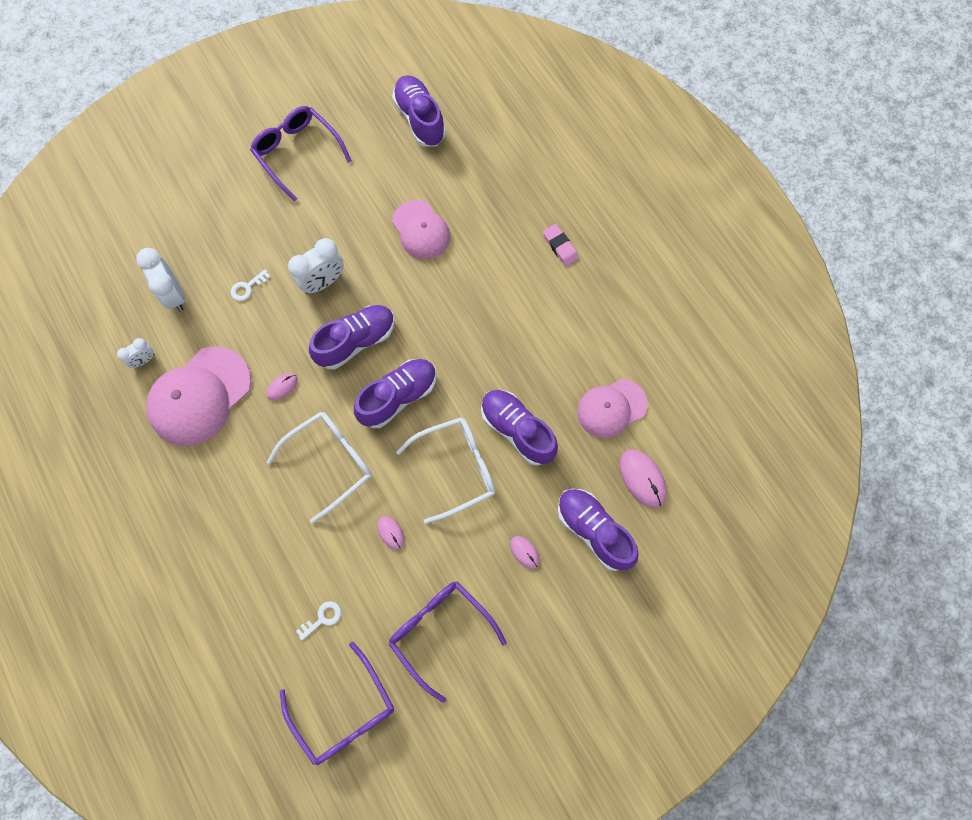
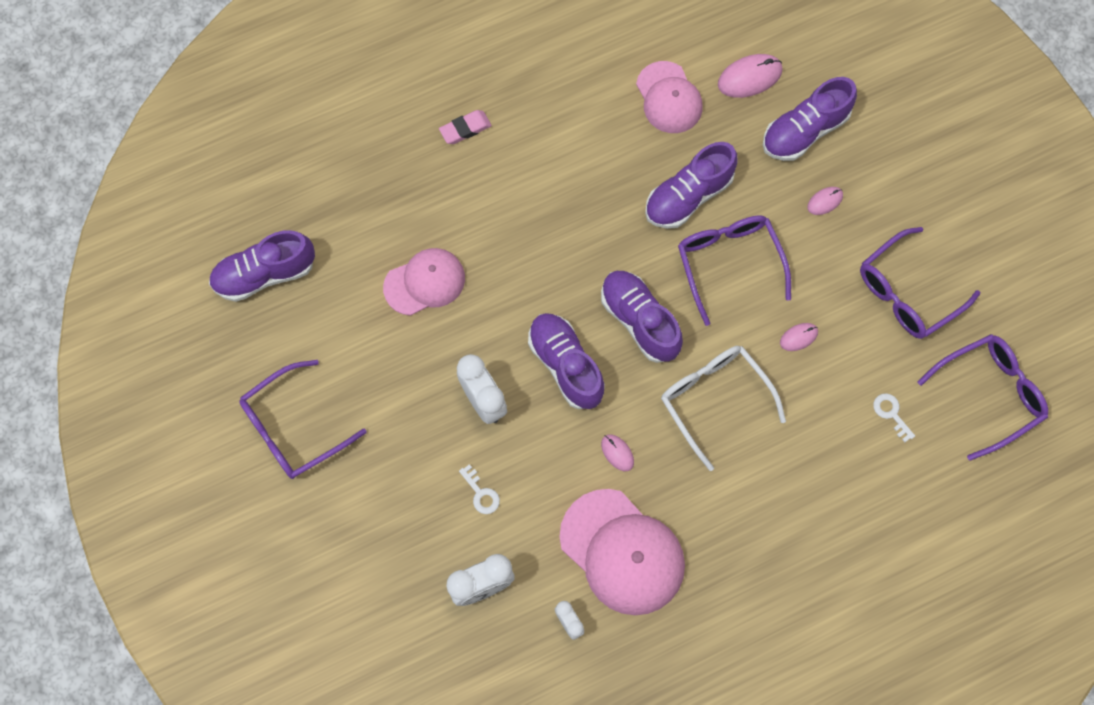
camera: 85 degrees left, 0 degrees up
white glasses [396,417,495,524] -> purple glasses [678,215,791,326]

